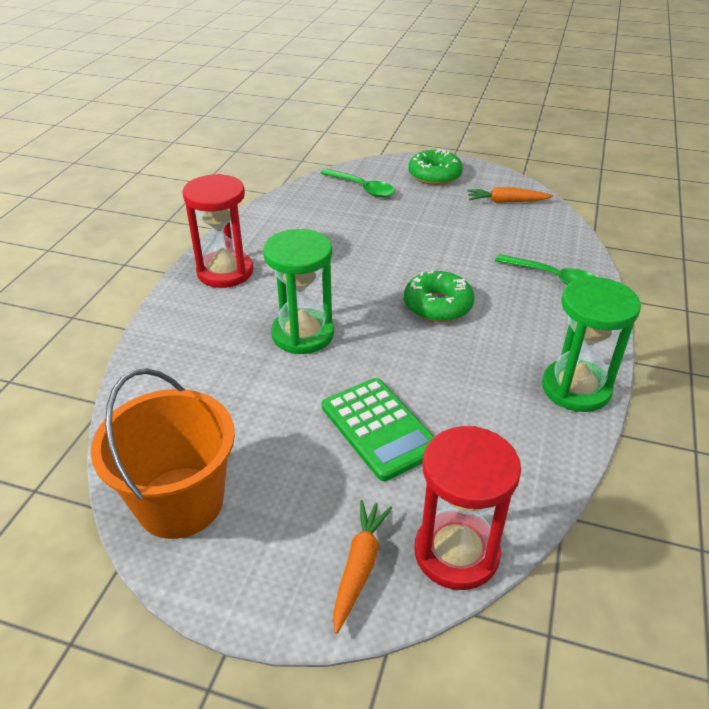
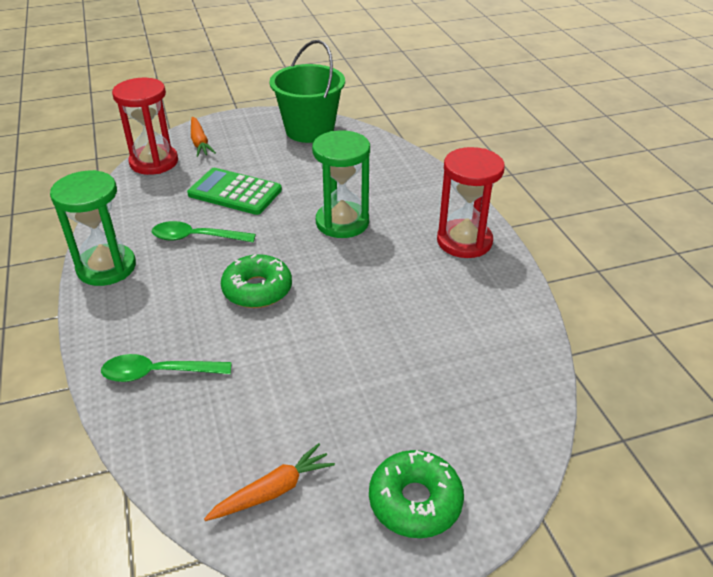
camera: 145 degrees right, 0 degrees up
orange bucket [91,368,235,539] -> green bucket [269,40,345,143]
green spoon [321,169,395,198] -> green spoon moved to [152,221,256,243]

